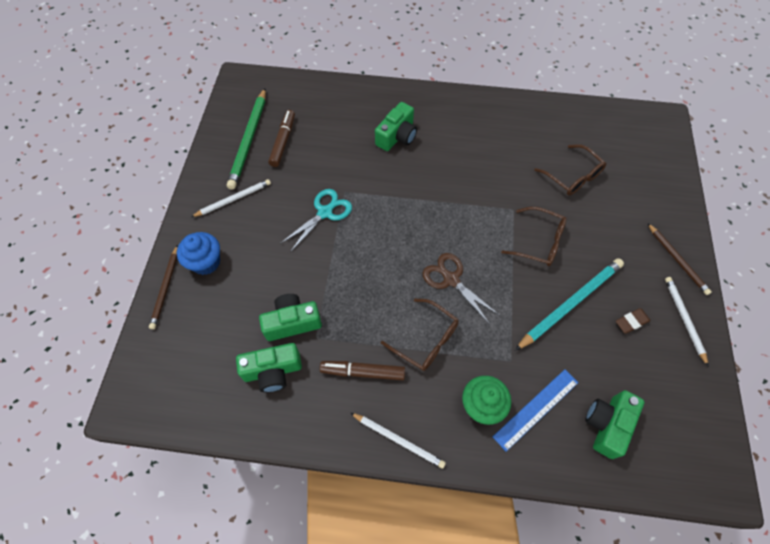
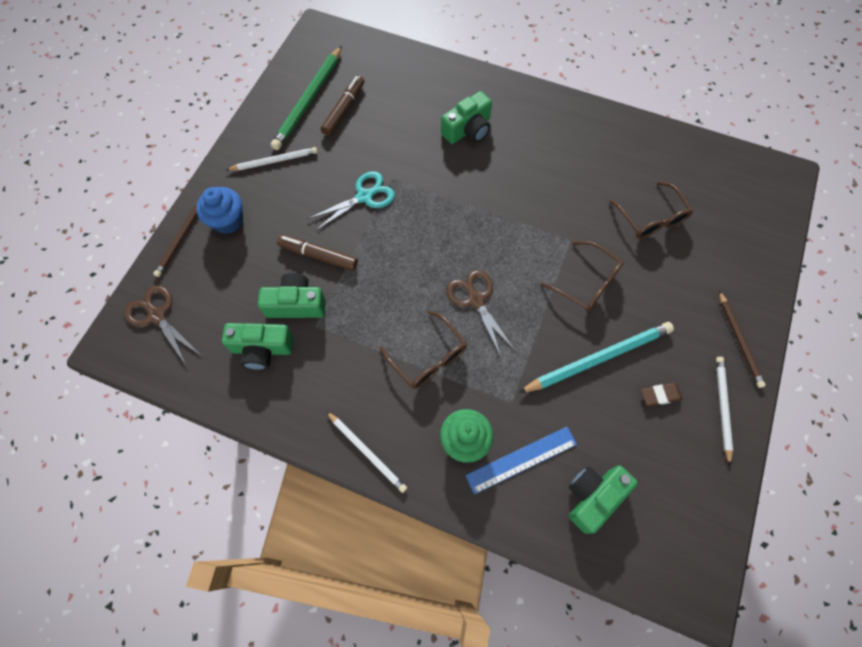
camera: 15 degrees right, 5 degrees up
brown marker [320,361,405,380] -> brown marker moved to [277,235,358,271]
none -> brown scissors [124,286,199,366]

